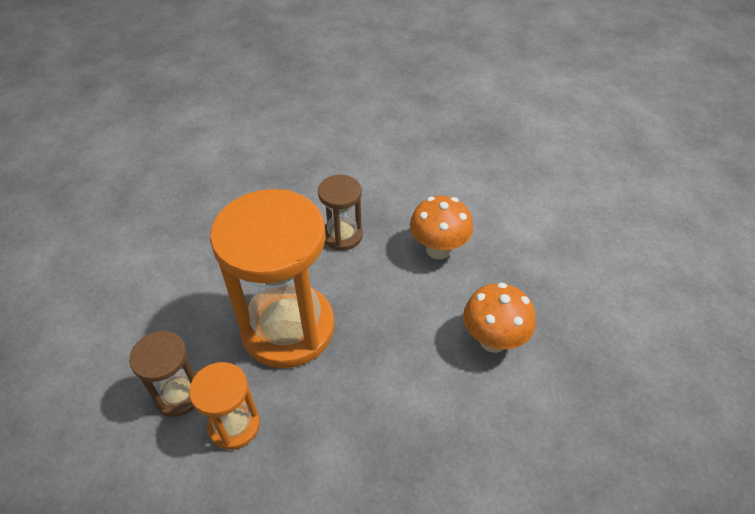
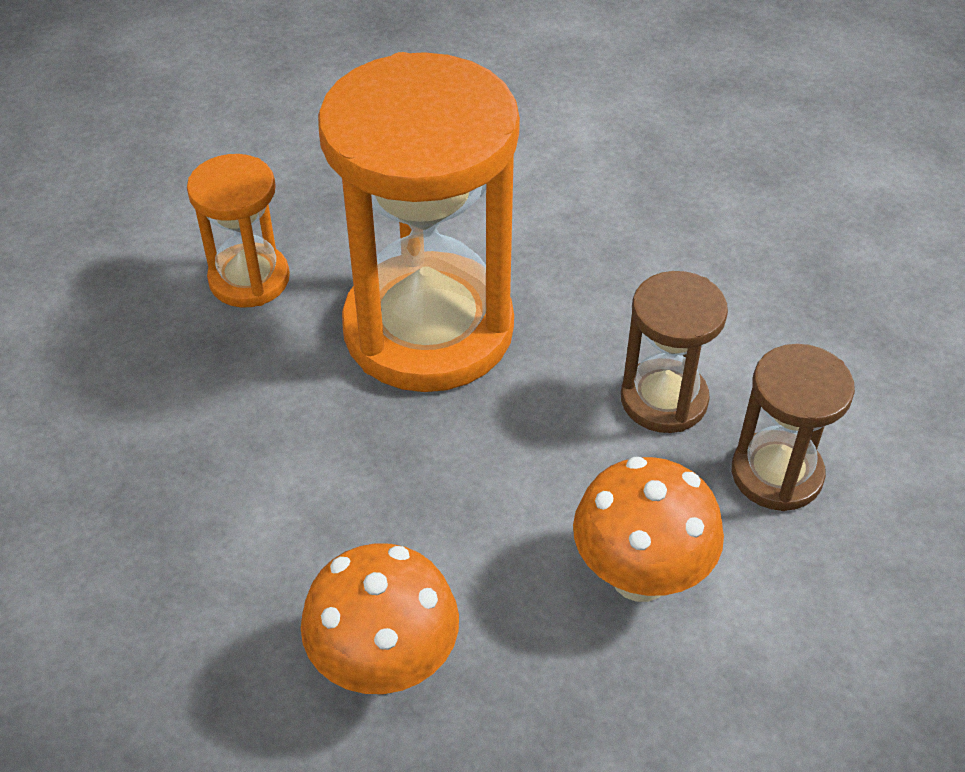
camera: 90 degrees right, 0 degrees up
brown hourglass [129,331,196,417] -> brown hourglass moved to [732,344,855,511]

